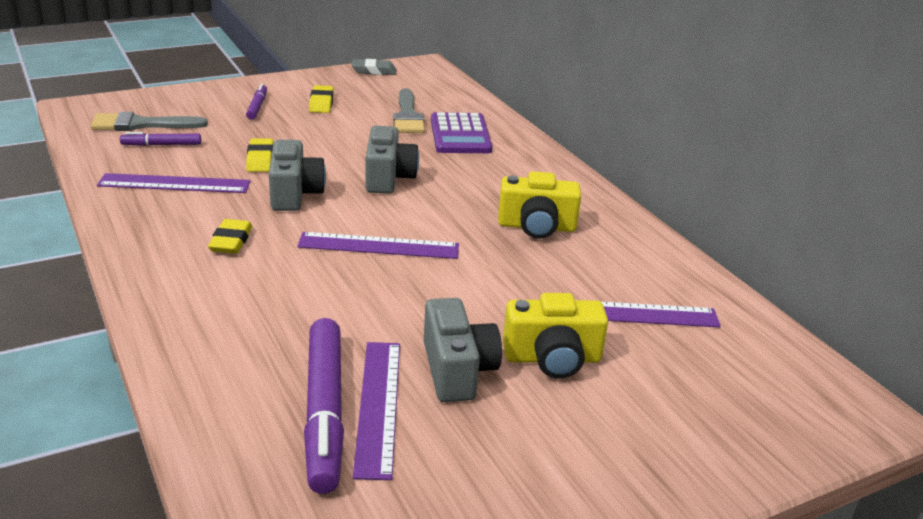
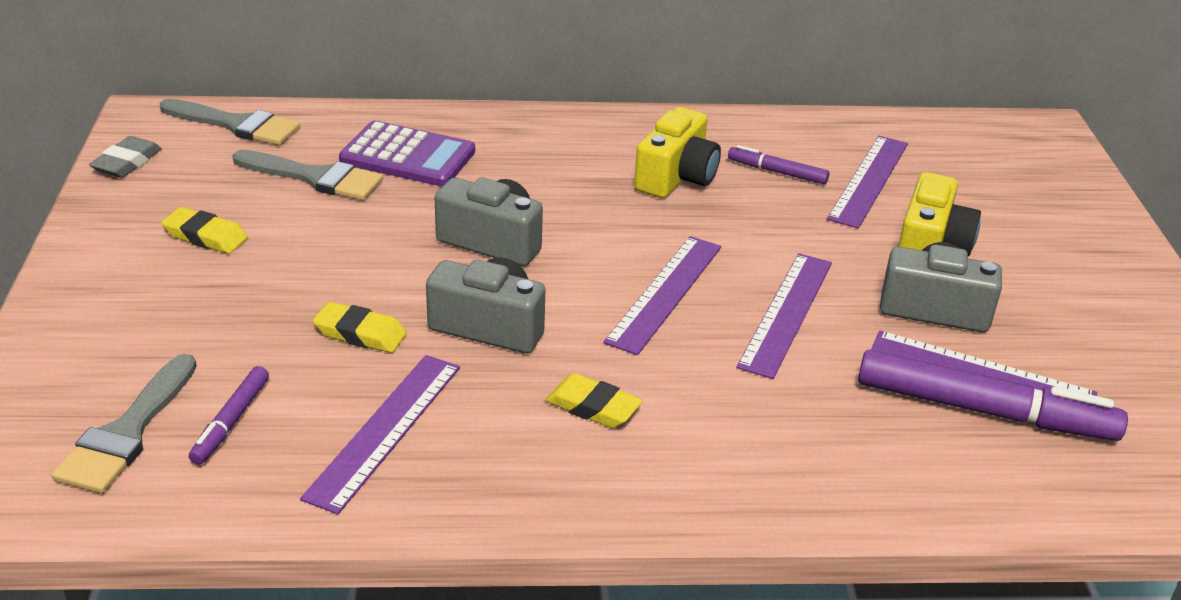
camera: 65 degrees left, 5 degrees up
purple marker [246,84,267,120] -> purple marker moved to [728,145,829,184]
none -> grey brush [160,99,300,145]
none -> purple ruler [736,253,832,379]

